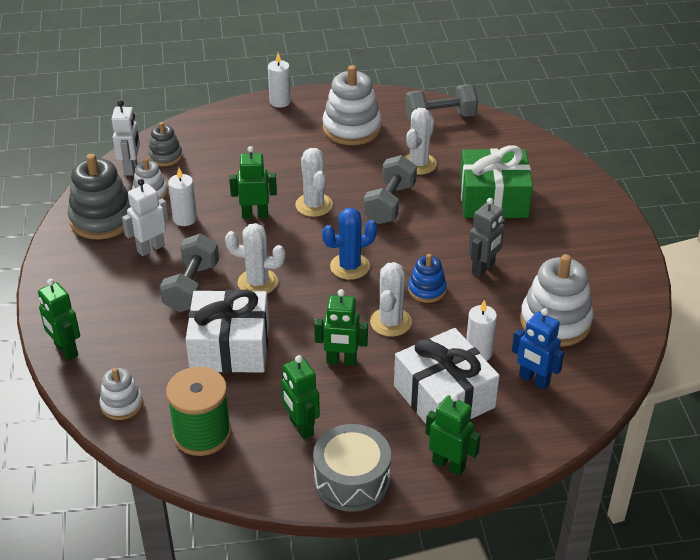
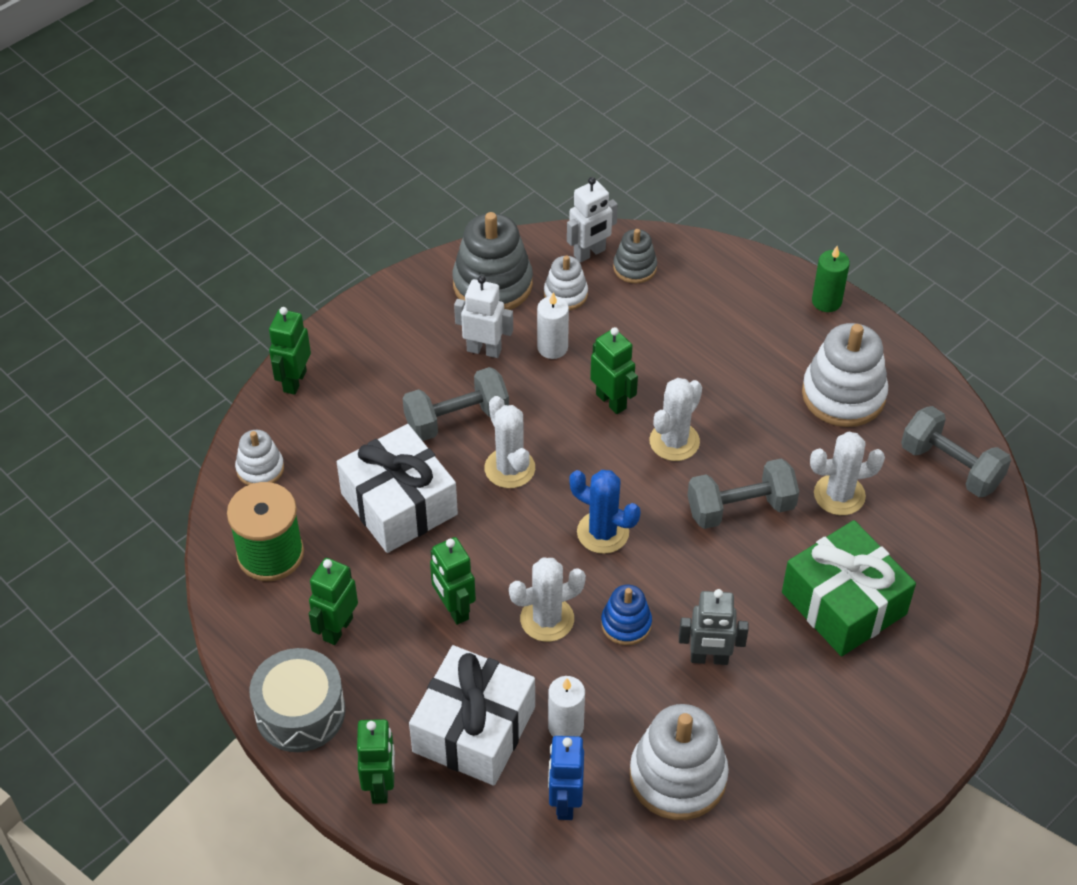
camera: 55 degrees right, 10 degrees up
white candle [268,53,291,108] -> green candle [812,246,850,312]

